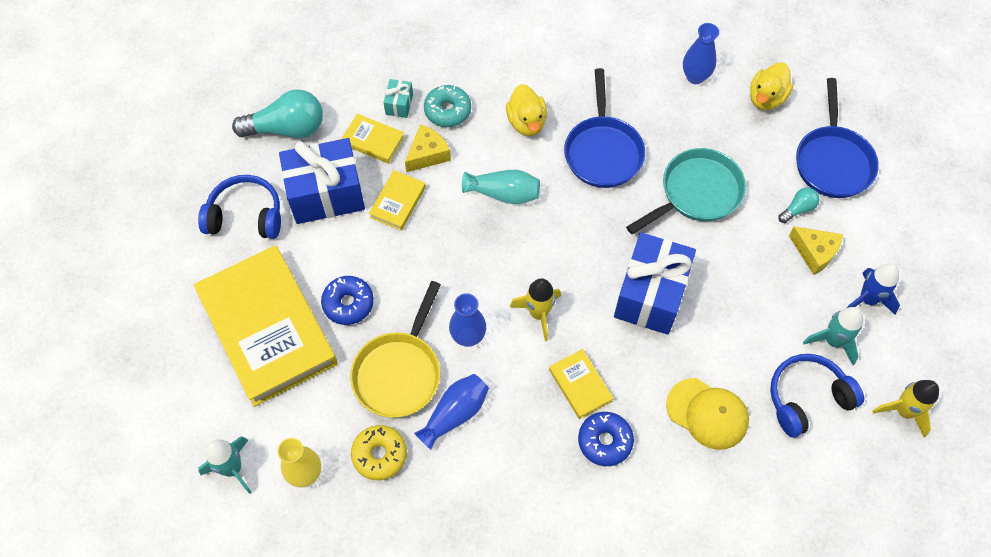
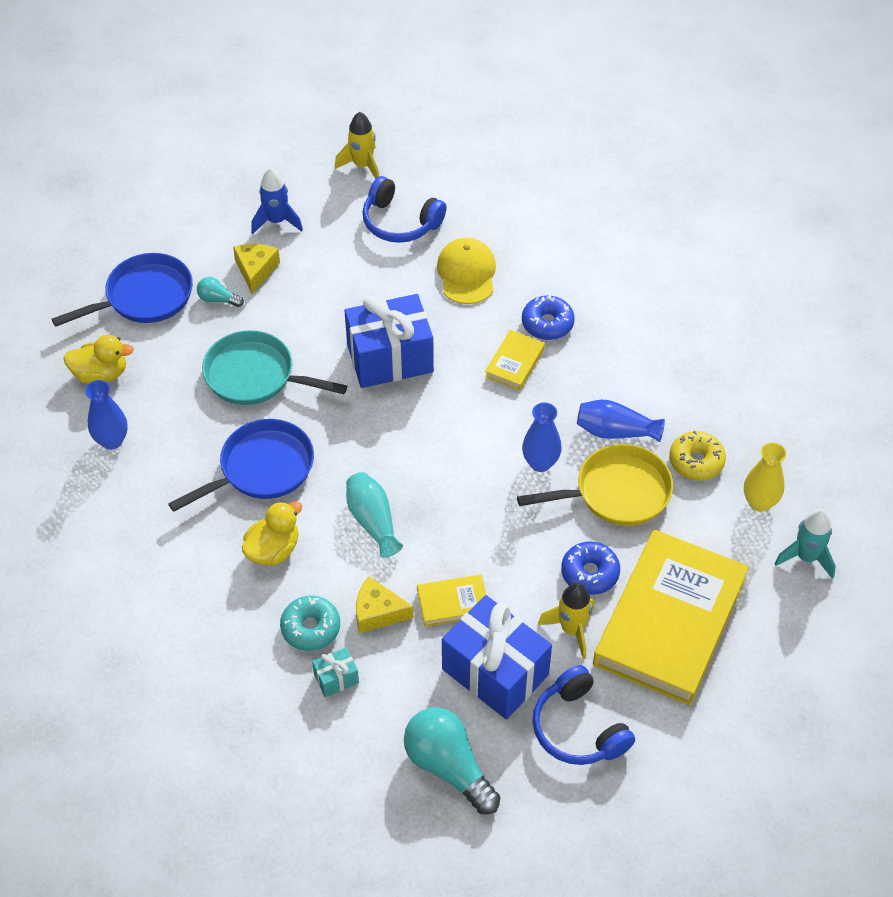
camera: 125 degrees left, 10 degrees down
yellow book [341,114,405,164] -> none
yellow rocket [510,278,561,341] -> yellow rocket moved to [538,583,595,659]
turquoise rocket [803,307,863,365] -> none

